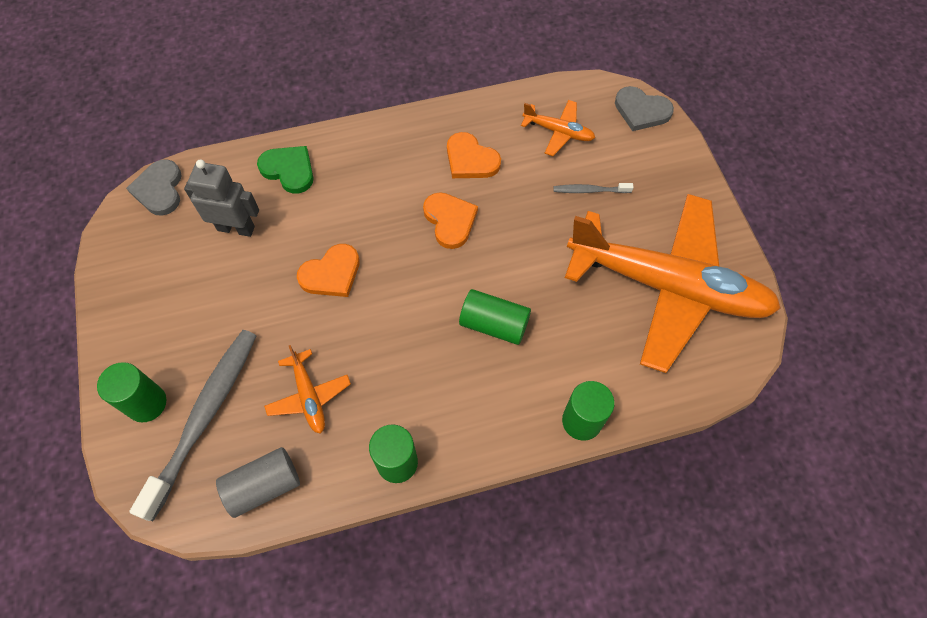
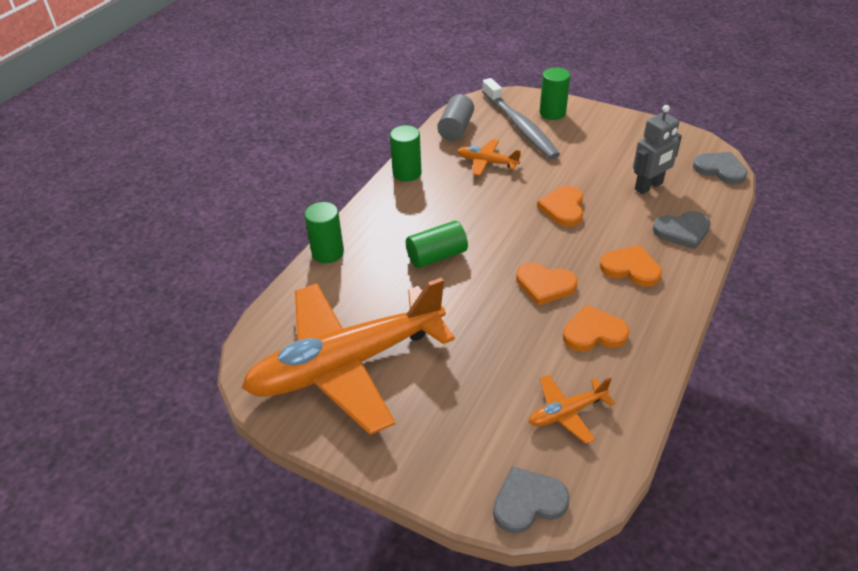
camera: 135 degrees right, 20 degrees down
green heart [257,146,313,194] -> grey heart [653,211,711,249]
grey toothbrush [553,183,634,193] -> none
none -> orange heart [600,245,662,287]

